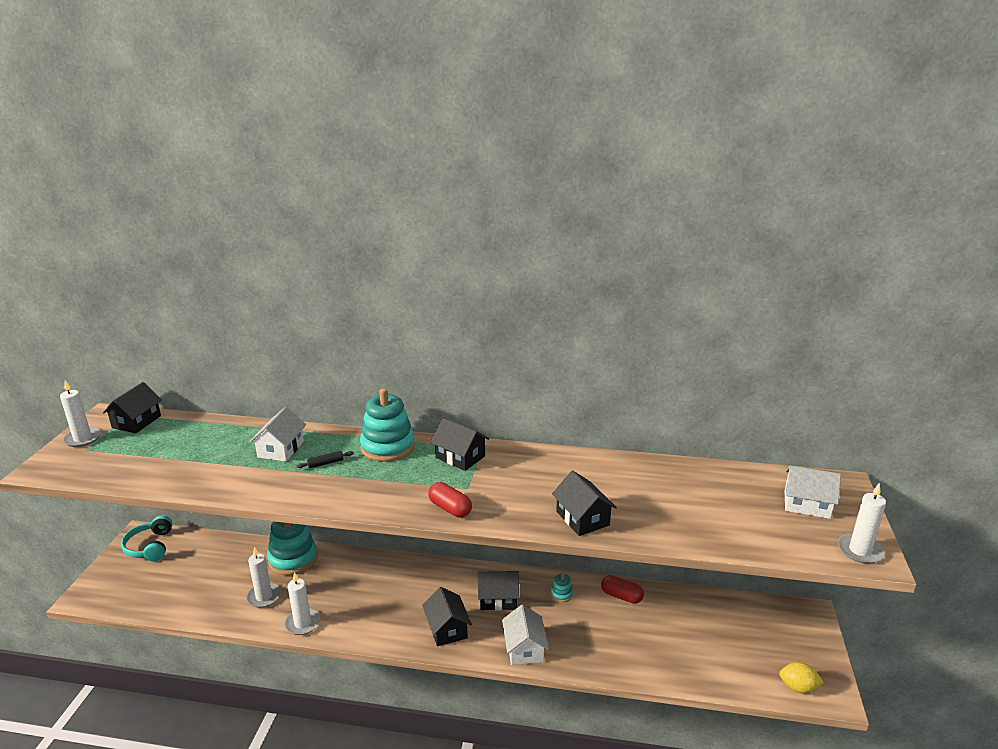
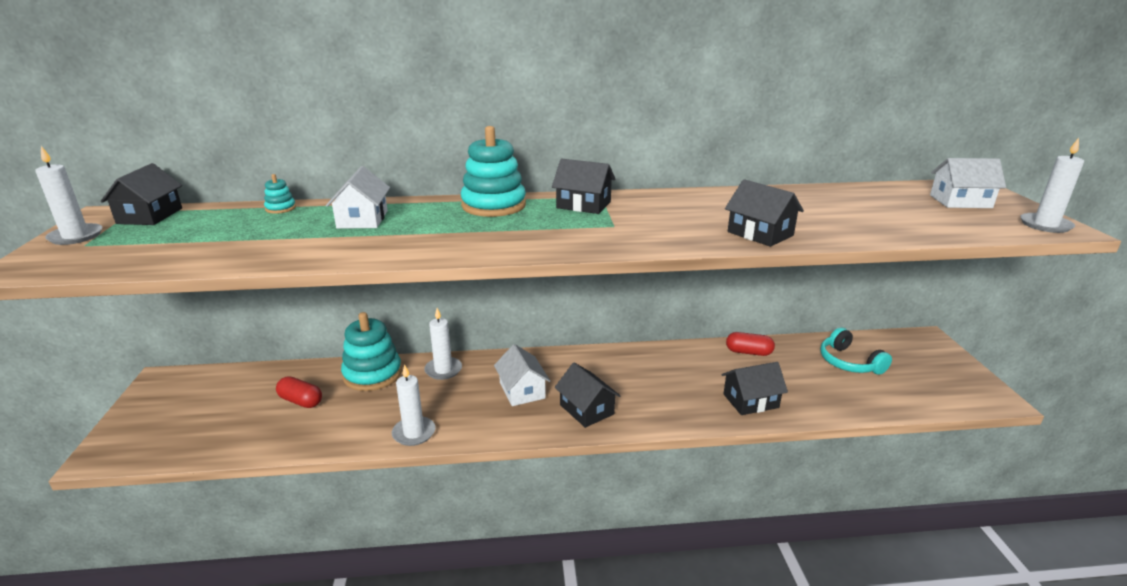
camera: 15 degrees left, 0 degrees up
turquoise headphones [121,515,172,561] -> turquoise headphones moved to [820,327,892,375]
white candle [246,546,281,608] -> white candle moved to [424,308,462,380]
black rolling pin [297,451,354,468] -> none
red capsule [428,482,472,518] -> red capsule moved to [276,376,322,408]
black house [478,571,519,610] -> black house moved to [721,362,788,415]
white house [502,604,549,665] -> white house moved to [494,344,550,406]
turquoise stacking toy [551,573,573,602] -> turquoise stacking toy moved to [264,174,296,214]
yellow lemon [779,662,824,694] -> none

